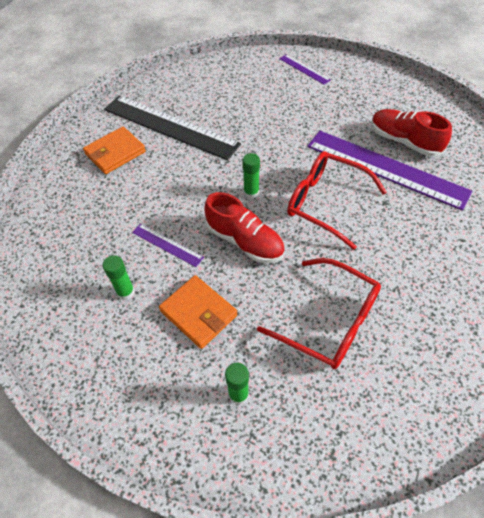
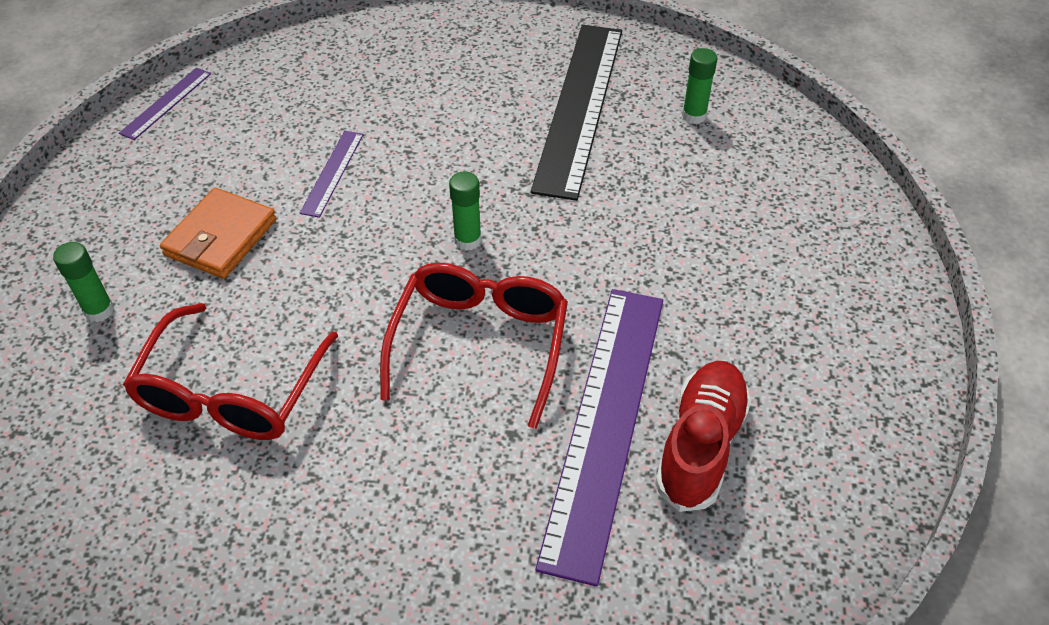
camera: 70 degrees right, 5 degrees down
orange wallet [83,127,146,174] -> none
green glue stick [102,255,135,300] -> green glue stick moved to [682,48,718,124]
red shoe [205,192,285,263] -> none
purple ruler [279,55,331,85] -> purple ruler moved to [119,68,211,140]

